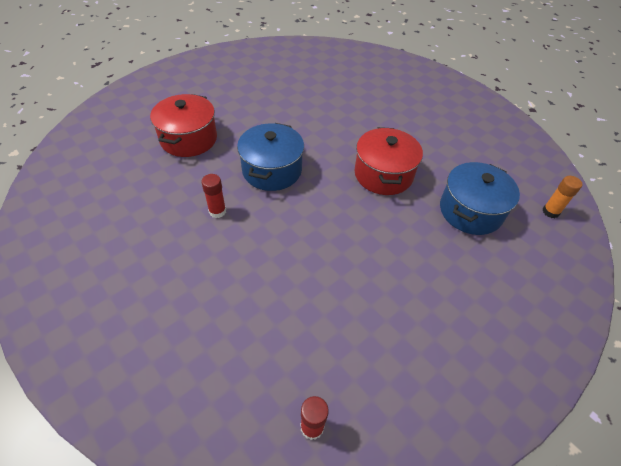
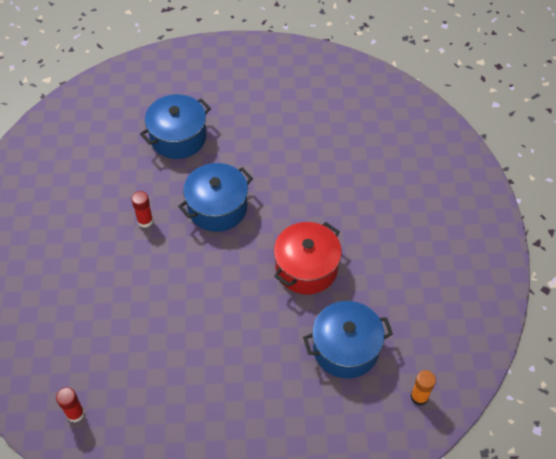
camera: 40 degrees right, 5 degrees up
red pot [150,94,217,157] -> blue pot [140,94,211,159]

